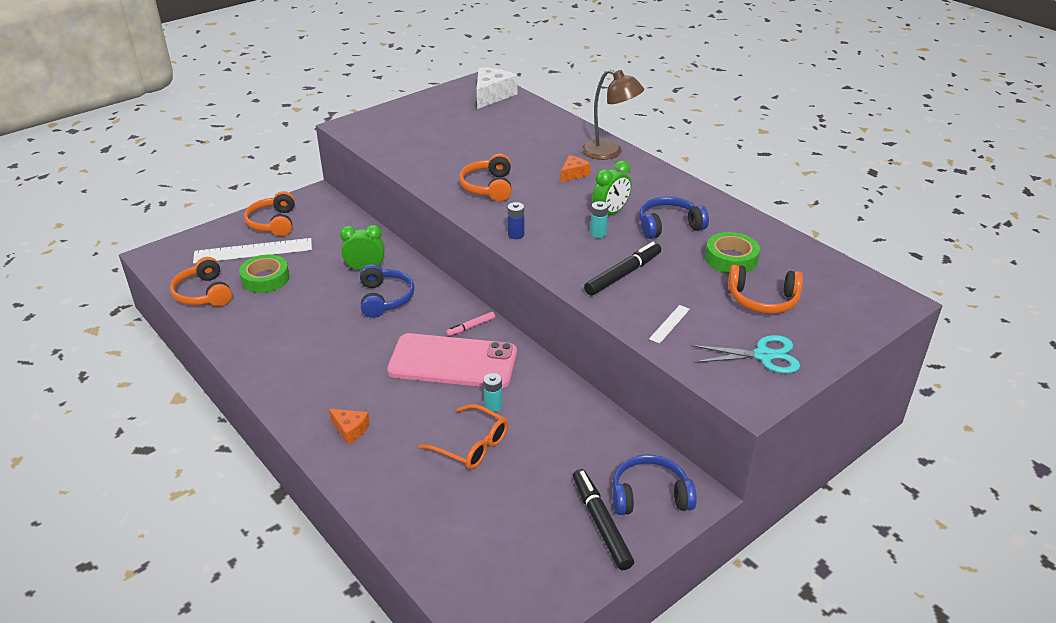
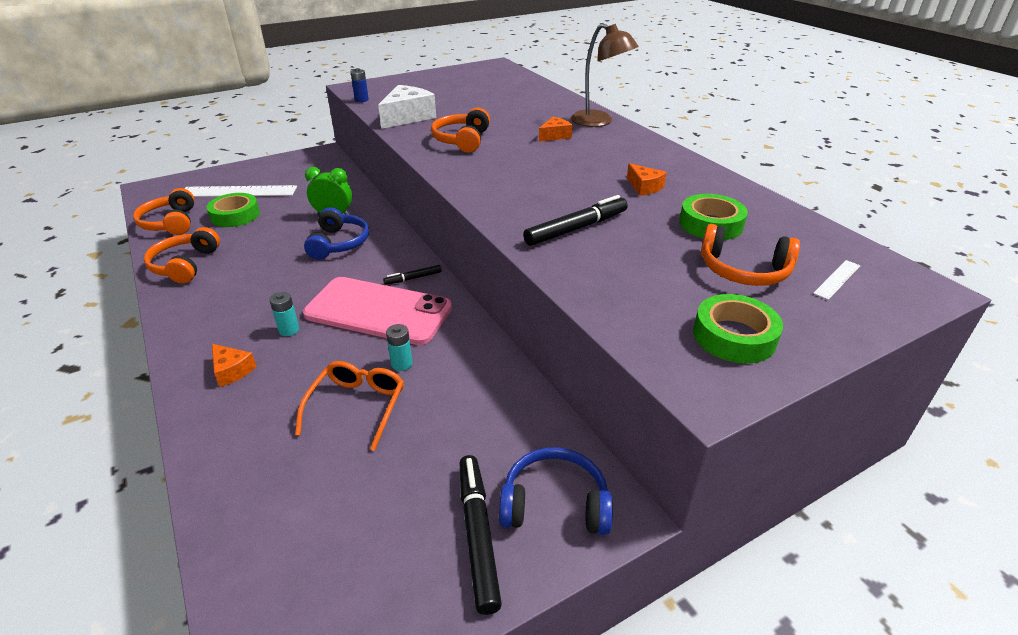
camera: 10 degrees right, 0 degrees up
orange headphones [244,191,295,236] -> orange headphones moved to [144,227,220,284]
orange glasses [418,404,508,469] -> orange glasses turned 120 degrees counterclockwise [295,361,404,451]
pink marker [446,312,495,336] -> black marker [383,265,442,285]
white cheese [477,67,517,109] -> white cheese moved to [378,85,436,129]
blue battery [508,202,524,239] -> blue battery moved to [351,68,369,102]
turquoise battery [590,201,608,238] -> turquoise battery moved to [269,292,299,336]
green clock [592,161,631,214] -> none
blue headphones [639,196,709,239] -> orange cheese [627,163,667,196]
white ruler [649,305,690,344] -> white ruler moved to [813,260,861,300]
turquoise scissors [691,335,800,374] -> green tape [693,294,783,363]

